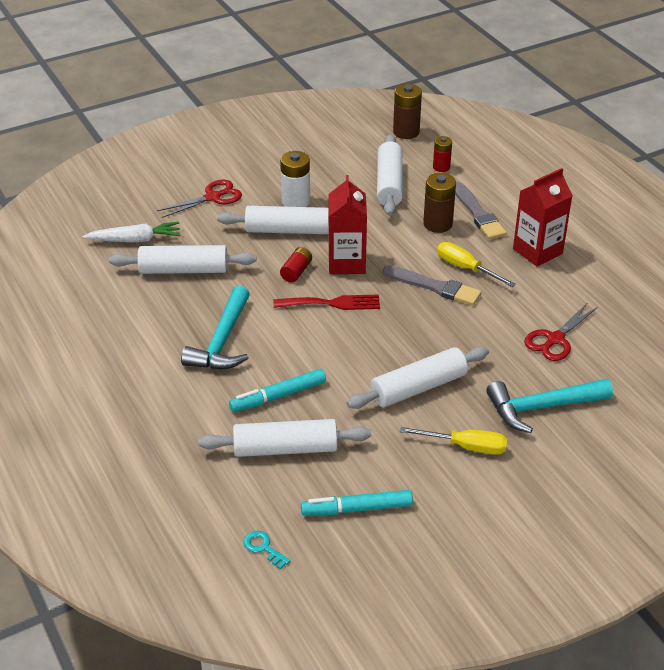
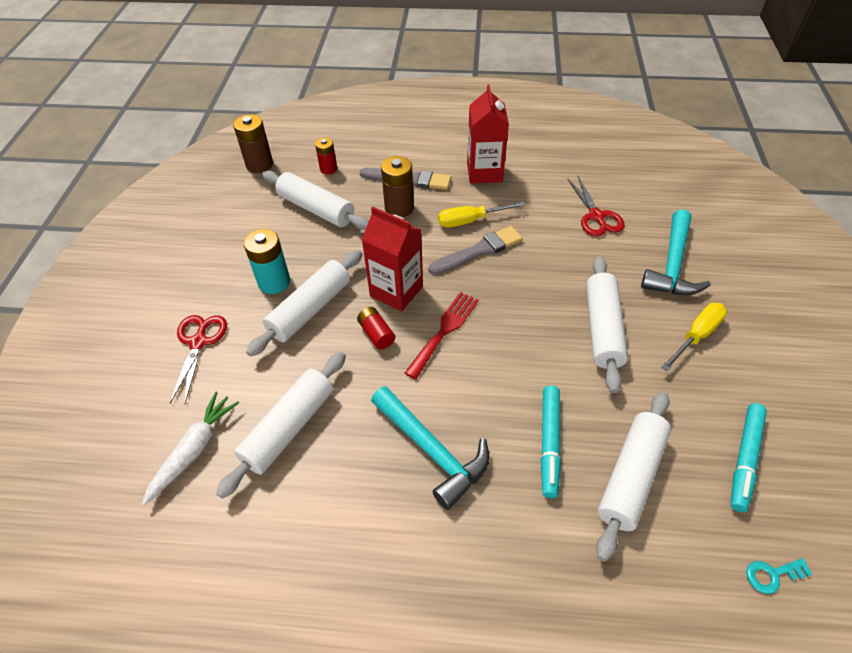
camera: 55 degrees left, 10 degrees up
white battery [280,151,310,207] -> turquoise battery [244,229,290,294]

